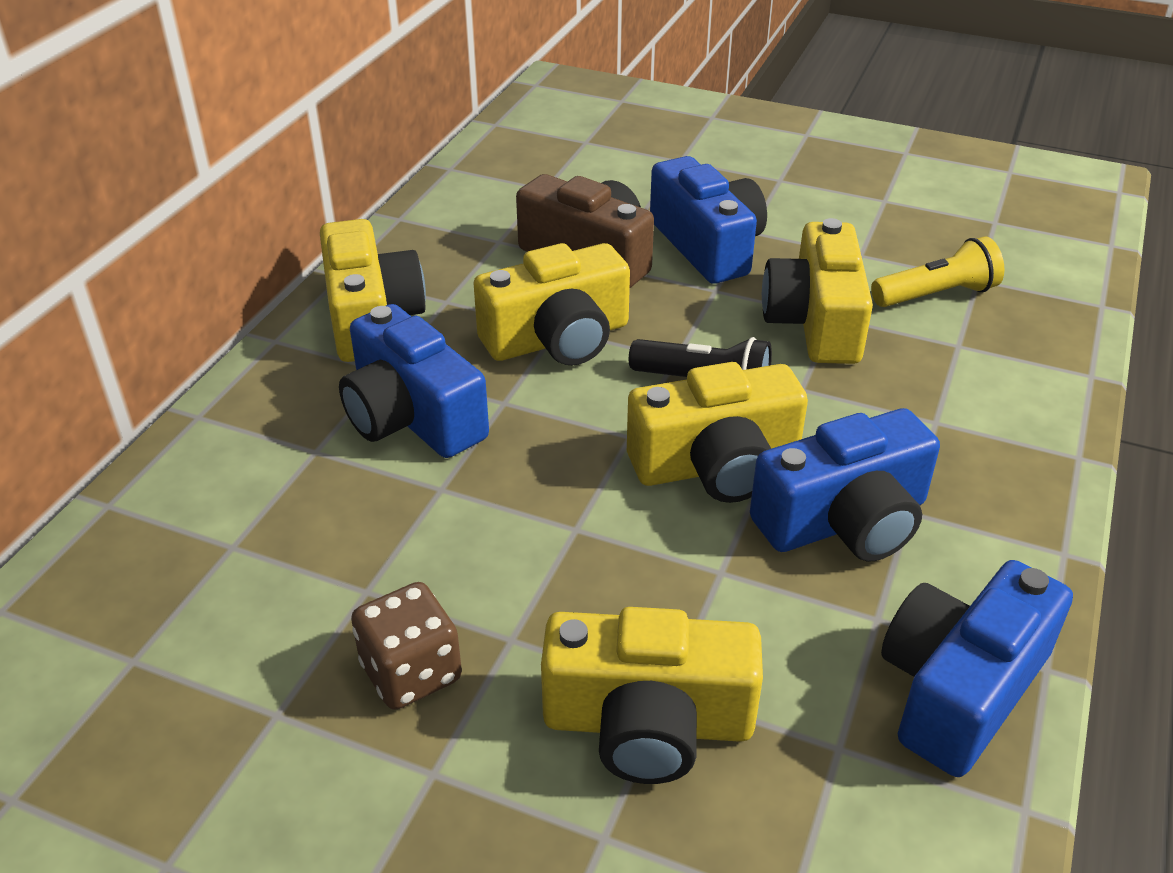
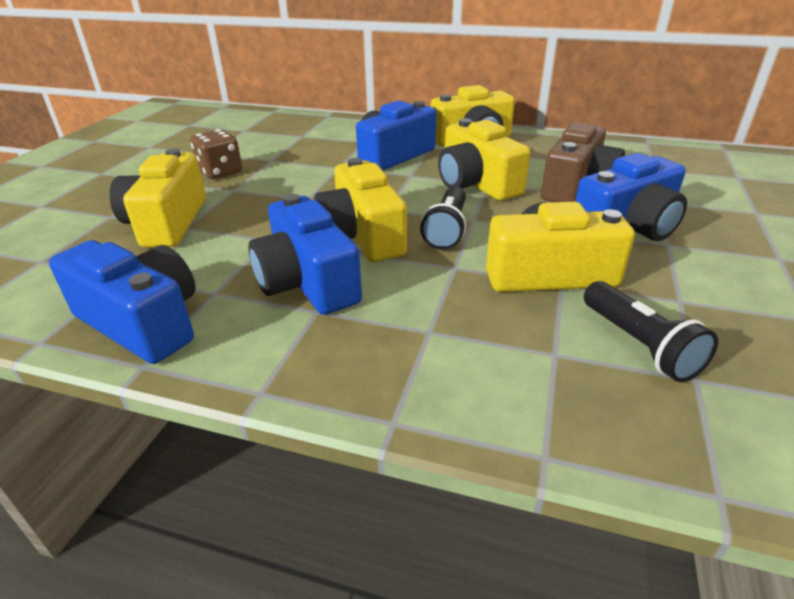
camera: 85 degrees right, 5 degrees down
yellow flashlight [871,236,1004,307] -> black flashlight [584,281,718,382]

